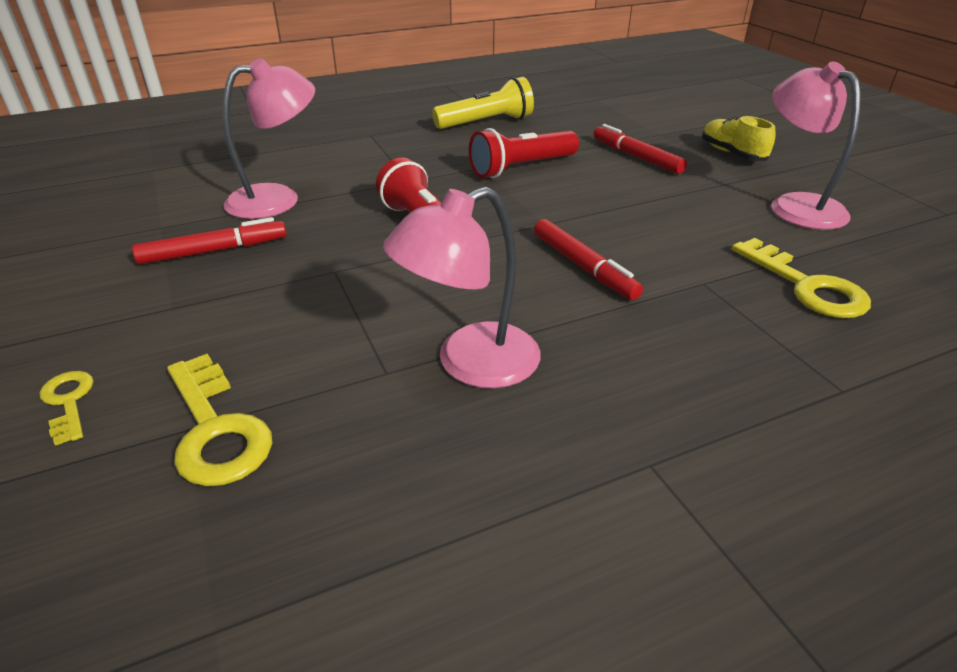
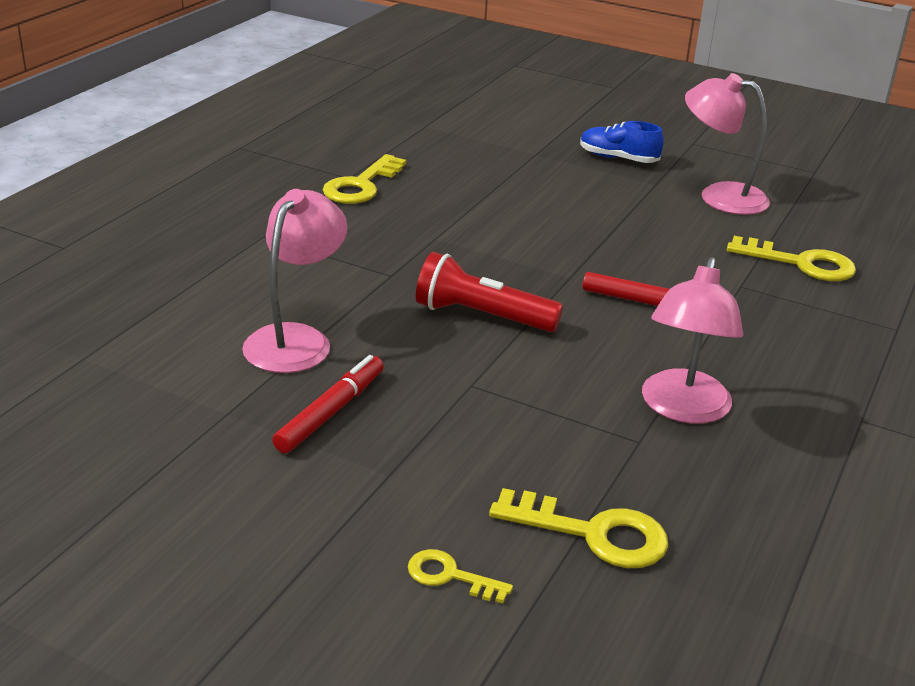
camera: 40 degrees left, 5 degrees down
yellow flashlight [432,77,534,129] -> yellow key [323,154,406,204]
red flashlight [469,128,579,178] -> none
red marker [594,124,687,174] -> none
yellow shoe [702,115,775,161] -> blue shoe [580,121,664,163]

